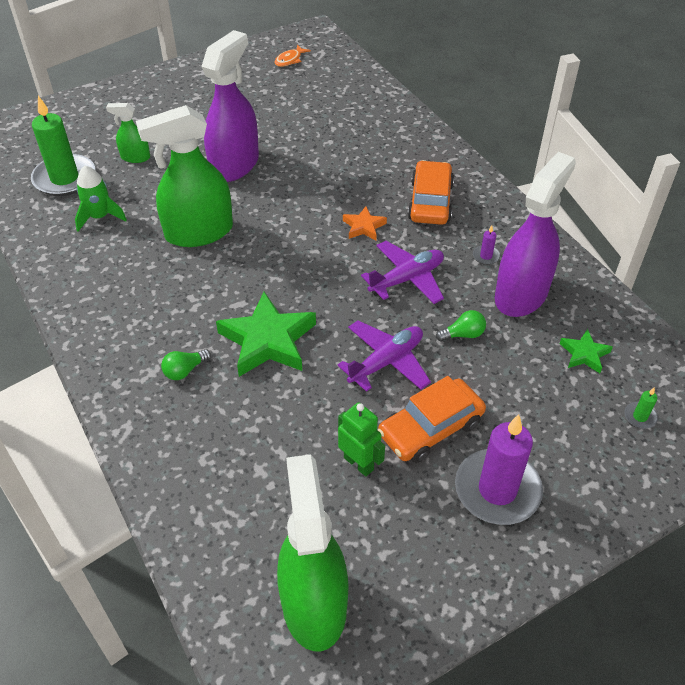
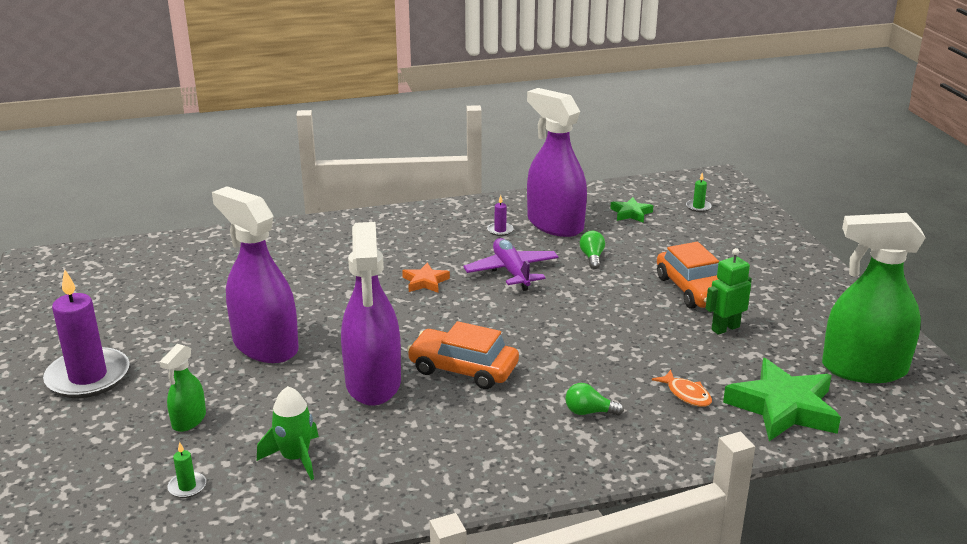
camera: 75 degrees left, 20 degrees down
green candle [31,96,95,196] -> green candle [167,442,206,498], size x0.40
green spray bottle [136,105,233,247] -> purple spray bottle [341,222,401,406]
green light bulb [161,349,211,380] -> green light bulb turned 120 degrees clockwise [565,383,624,416]
green star [216,292,316,377] -> green star moved to [723,358,841,441]
orange fish [275,45,311,67] -> orange fish moved to [652,370,712,407]
purple plane [337,320,431,392] -> none
orange car [408,160,454,225] -> orange car moved to [407,321,519,389]
purple candle [455,414,543,525] -> purple candle moved to [43,269,130,398]

